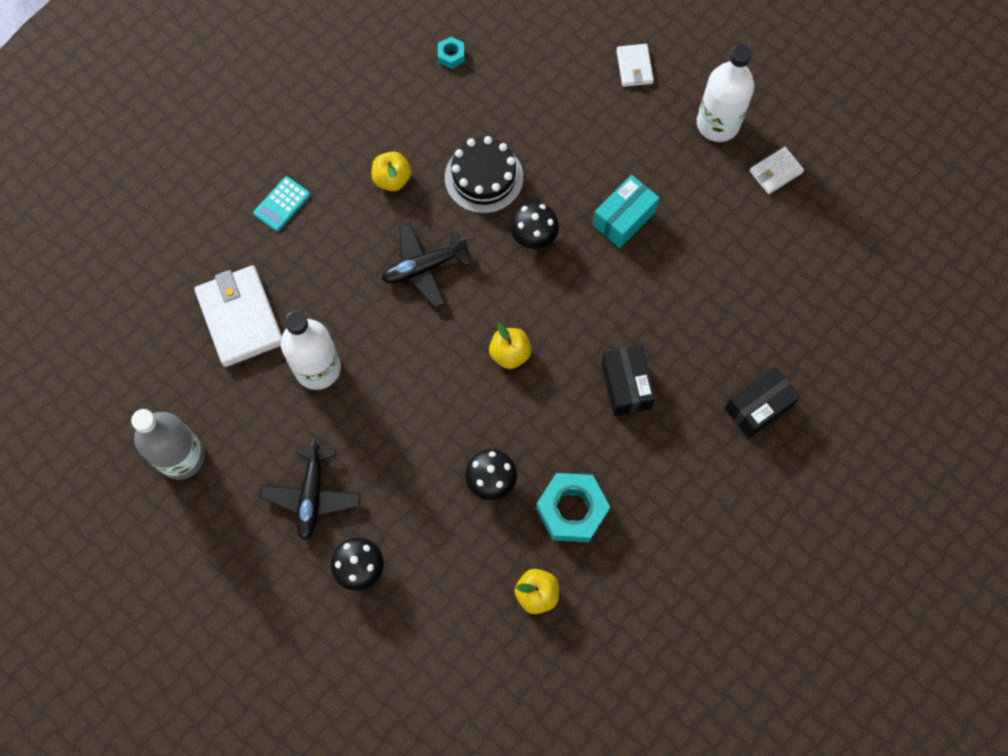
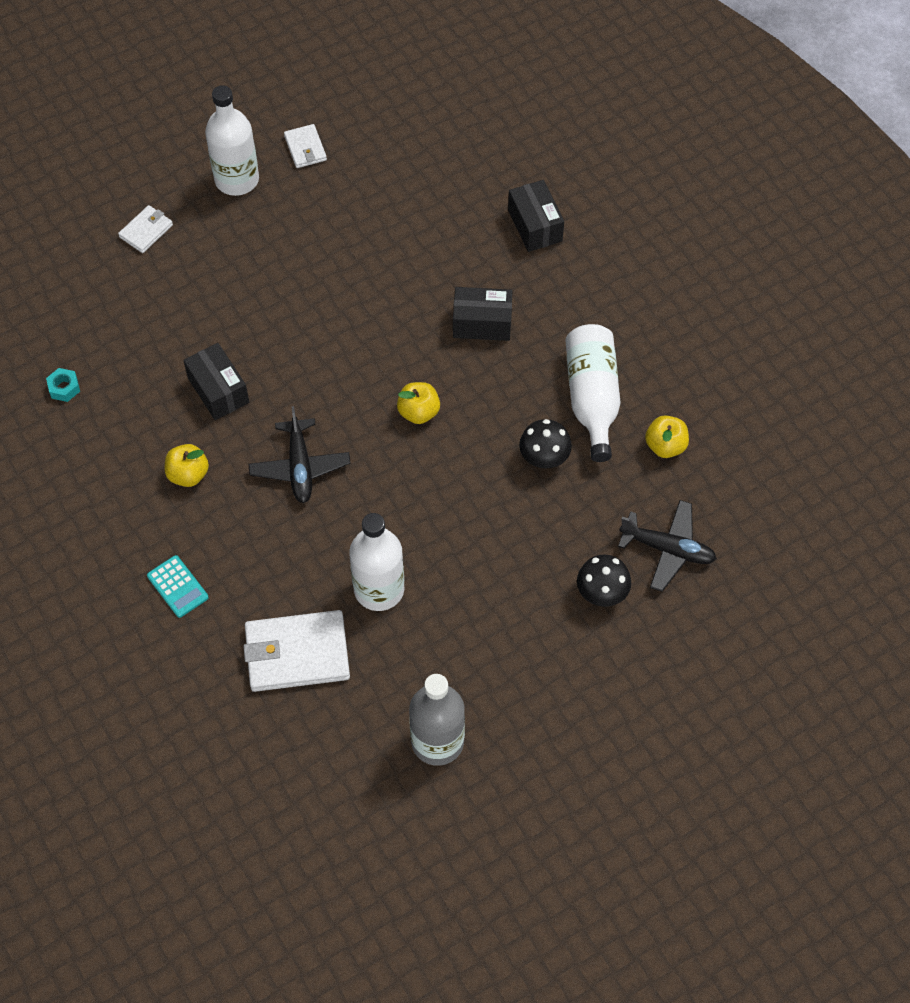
camera: 75 degrees left, 10 degrees down
black plane [260,439,361,540] -> black plane moved to [618,500,717,592]
black cake [445,136,523,214] -> black box [183,343,249,420]
black mushroom [510,202,559,249] -> none
turquoise nut [536,473,610,542] -> white bottle [566,324,621,462]
turquoise box [593,175,660,248] -> none
white wallet [616,44,654,87] -> white wallet turned 60 degrees counterclockwise [118,205,173,253]

